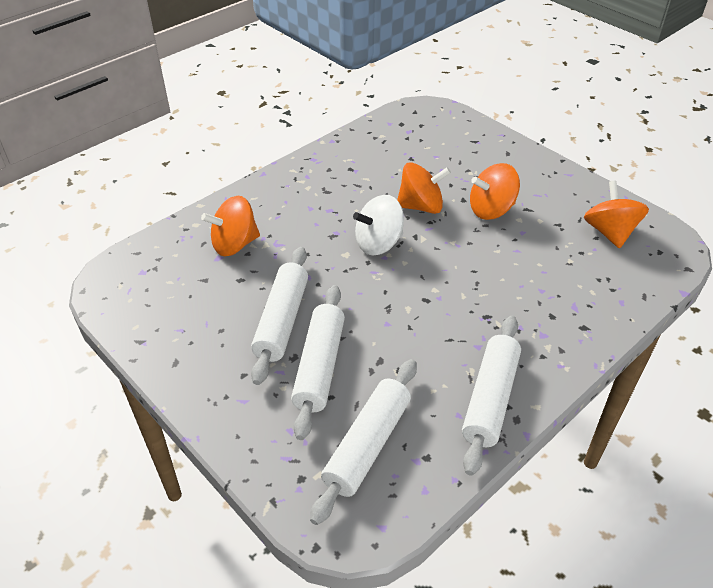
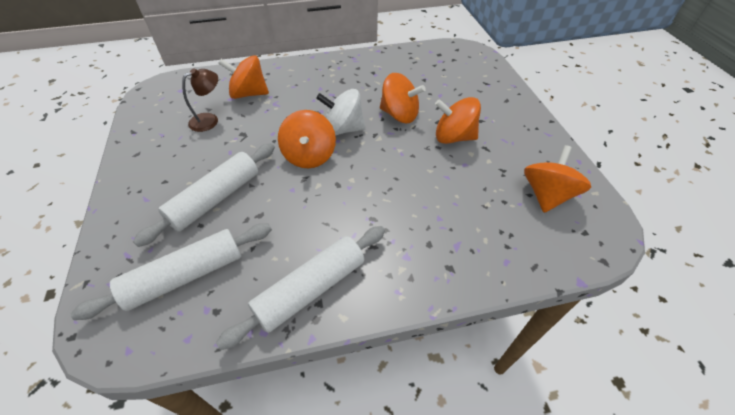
camera: 30 degrees right, 5 degrees up
white rolling pin [251,247,308,385] -> none
none -> brown lamp [182,68,218,132]
none -> orange spinning top [278,110,336,168]

